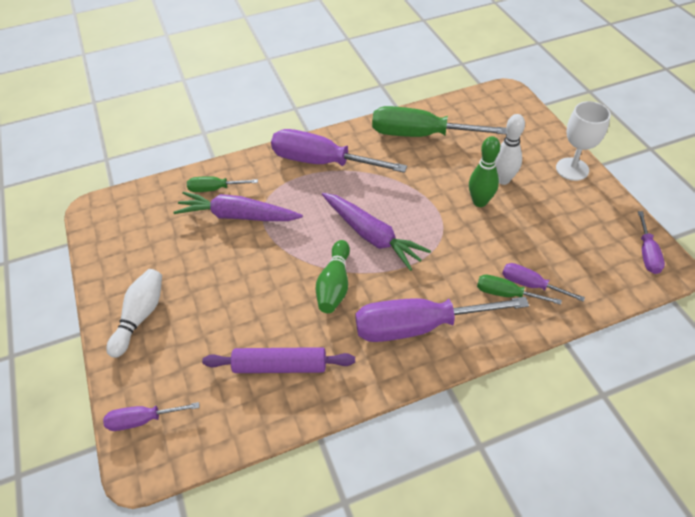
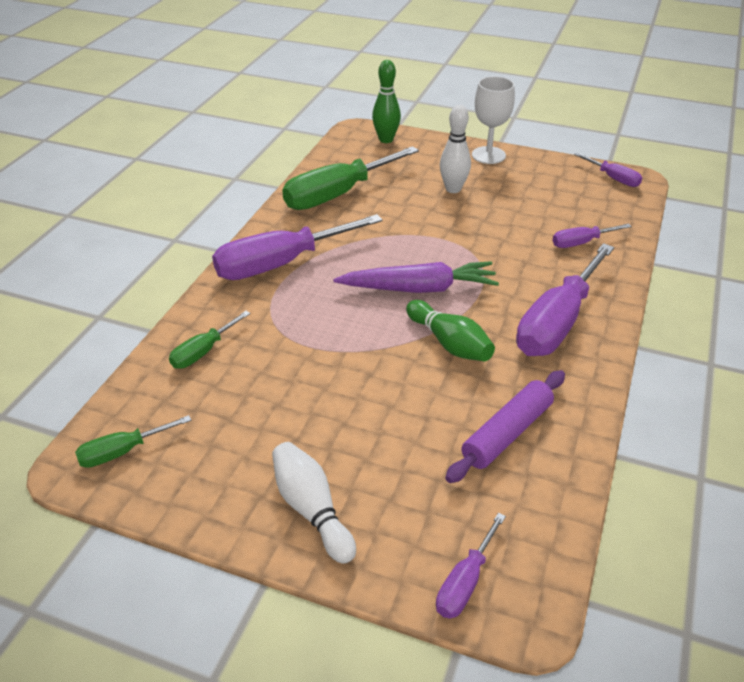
camera: 50 degrees left, 10 degrees down
purple carrot [173,192,303,221] -> none
green bowling pin [469,136,500,207] -> green bowling pin moved to [372,60,401,143]
green screwdriver [477,275,562,305] -> green screwdriver moved to [75,415,191,468]

